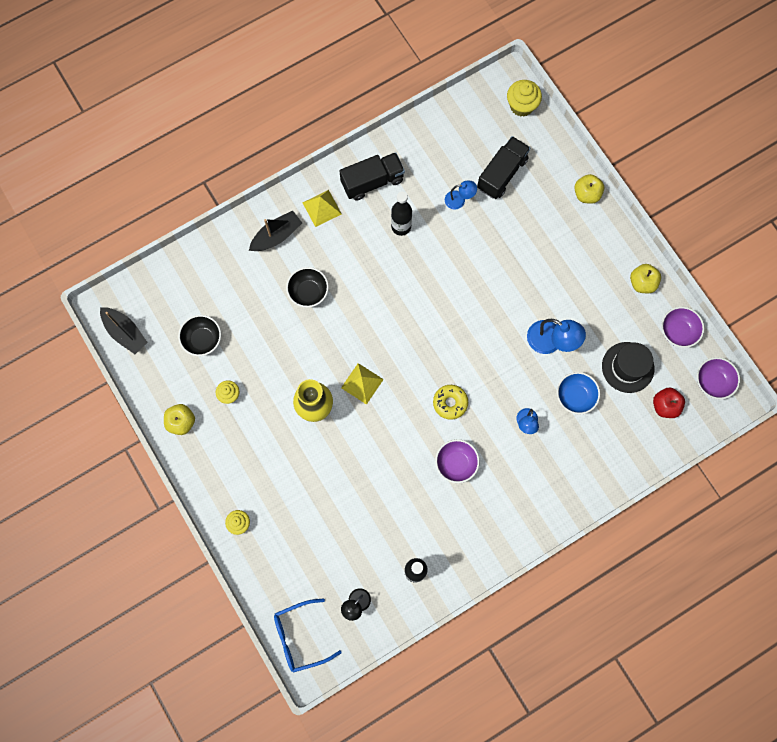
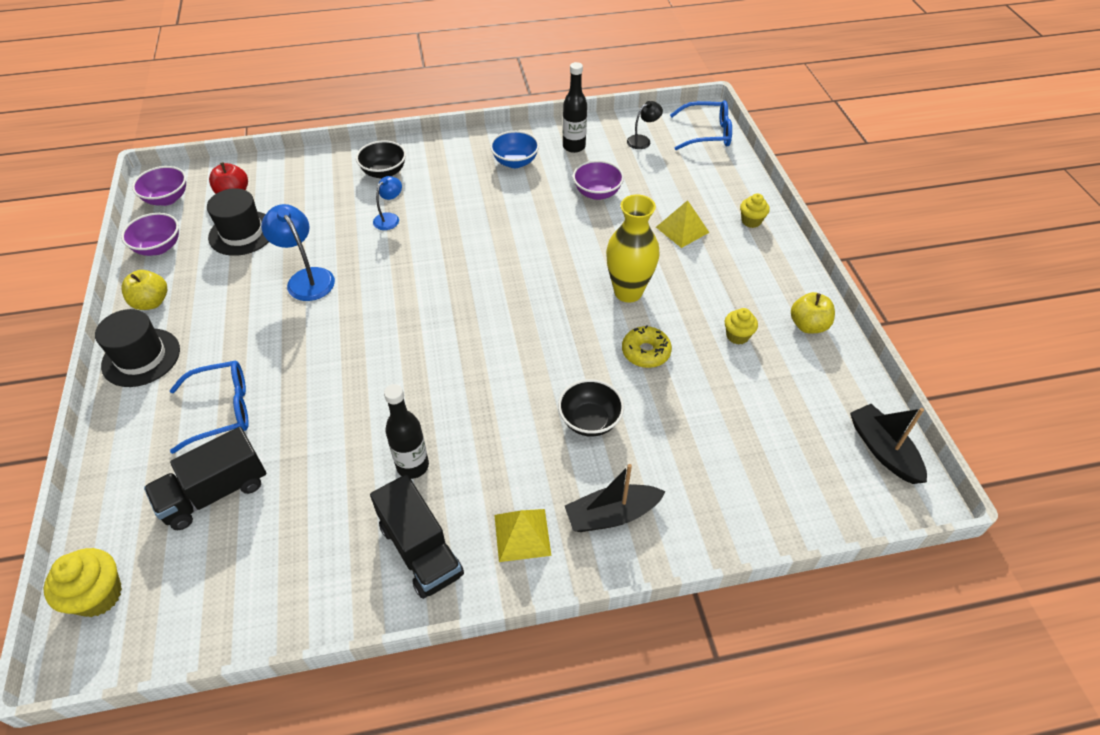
camera: 160 degrees left, 25 degrees down
black bowl [178,315,221,356] -> black bowl moved to [356,140,406,179]
black truck [339,152,405,201] -> black truck turned 120 degrees counterclockwise [370,474,464,599]
yellow pyramid [341,363,384,405] -> yellow pyramid moved to [656,200,710,248]
yellow donut [433,385,468,420] -> yellow donut moved to [622,325,672,368]
purple bowl [435,439,480,483] -> purple bowl moved to [573,160,624,200]
blue lamp [445,181,477,209] -> none
blue bowl [557,372,600,415] -> blue bowl moved to [490,131,539,168]
yellow apple [574,174,604,204] -> none
none -> black hat [95,309,180,387]
none -> blue glasses [170,360,249,454]

